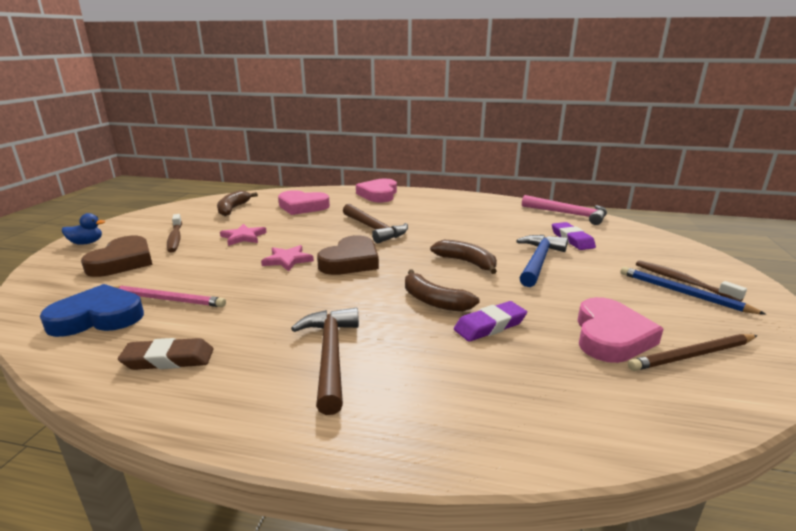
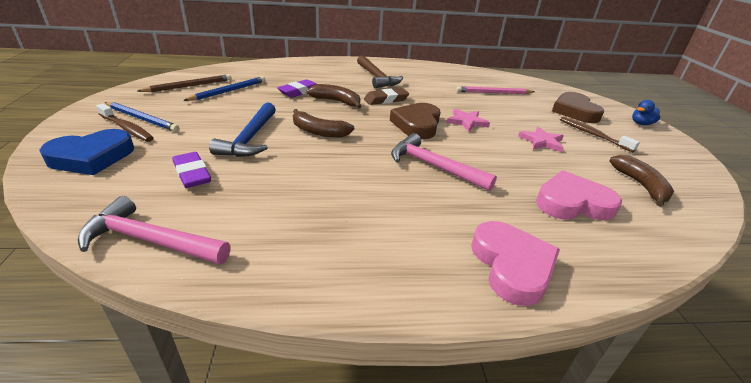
camera: 160 degrees right, 10 degrees up
blue heart [40,284,144,337] -> blue heart moved to [39,129,134,175]
brown eraser [118,338,214,370] -> brown eraser moved to [364,88,409,105]
brown hammer [343,204,408,243] -> pink hammer [391,133,497,191]
pink heart [578,297,663,363] -> blue pencil [183,76,265,101]

